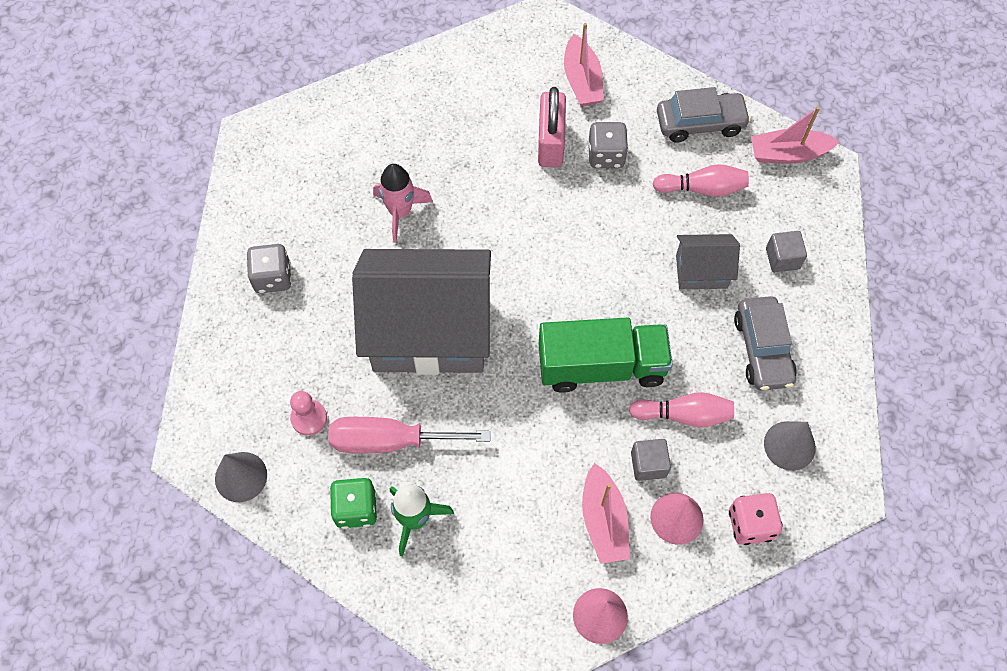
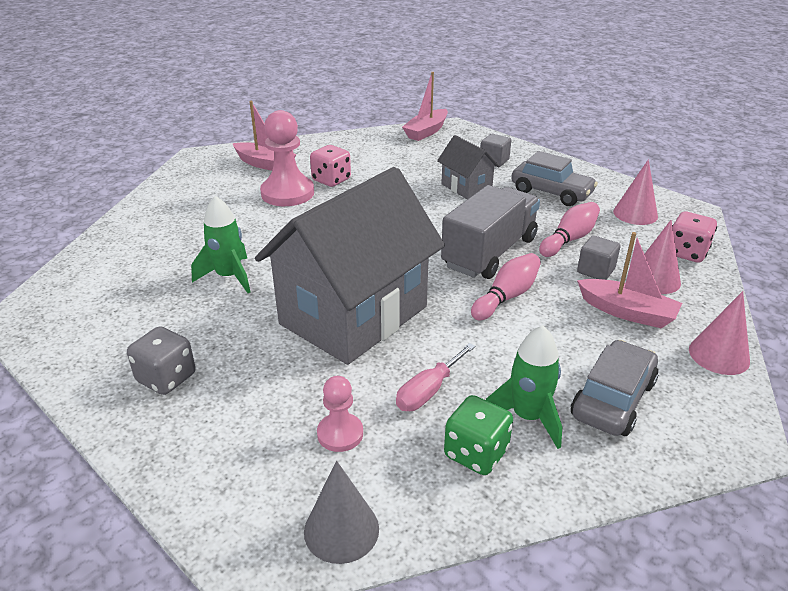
camera: 50 degrees left, 30 degrees down
pink screwdriver [329,417,490,453] -> pink screwdriver [396,343,475,411], size x0.62
pink rocket [373,164,433,243] -> green rocket [191,196,251,293]
pink padlock [538,87,566,168] -> pink pawn [260,110,314,206]
green truck [539,318,673,393] -> grey truck [441,185,540,279]
grey dice [588,122,628,168] -> pink dice [310,145,351,187]
pink bowling pin [653,164,749,197] -> pink bowling pin moved to [471,253,541,321]
grey car [657,87,751,143] -> grey car moved to [571,340,658,436]
grey house [676,234,740,289] -> grey house turned 75 degrees counterclockwise [437,135,500,199]
grey cone [764,421,816,471] -> pink cone [613,159,658,225]

